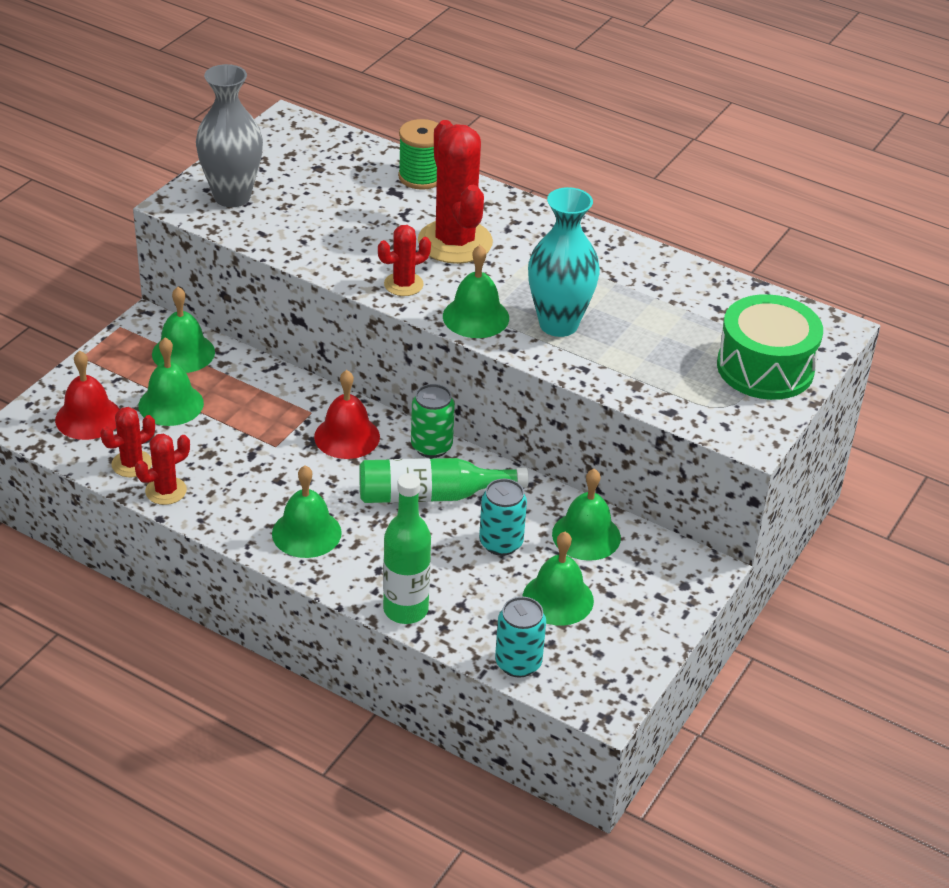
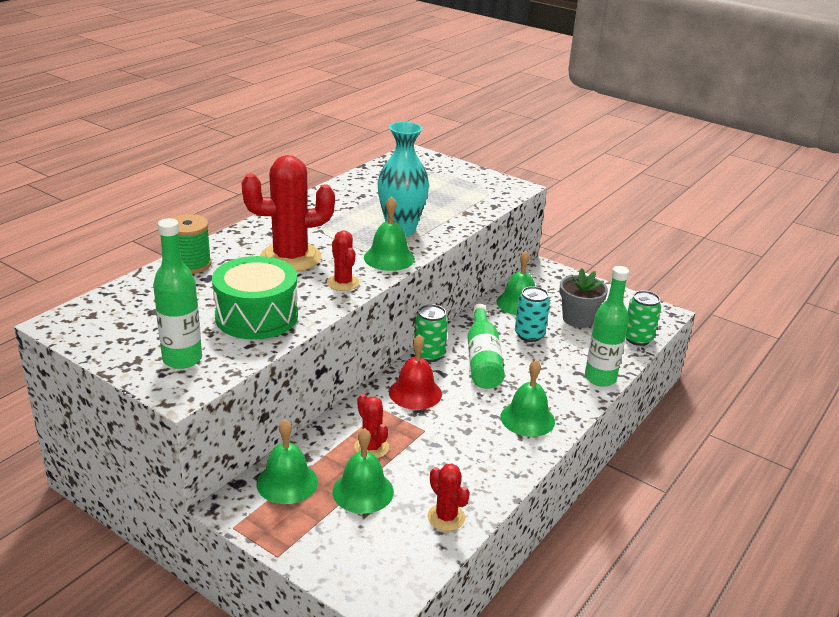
camera: 85 degrees left, 10 degrees down
red bell [55,351,120,440] -> none
red cactus [135,434,190,505] -> red cactus moved to [354,394,389,458]
grey vase [196,64,263,207] -> green bottle [153,218,202,369]
turquoise can [495,597,546,678] -> green can [626,291,661,346]
green bell [523,532,594,626] -> grey flower pot [559,268,608,328]
green drum [717,294,823,400] -> green drum moved to [212,256,298,340]

